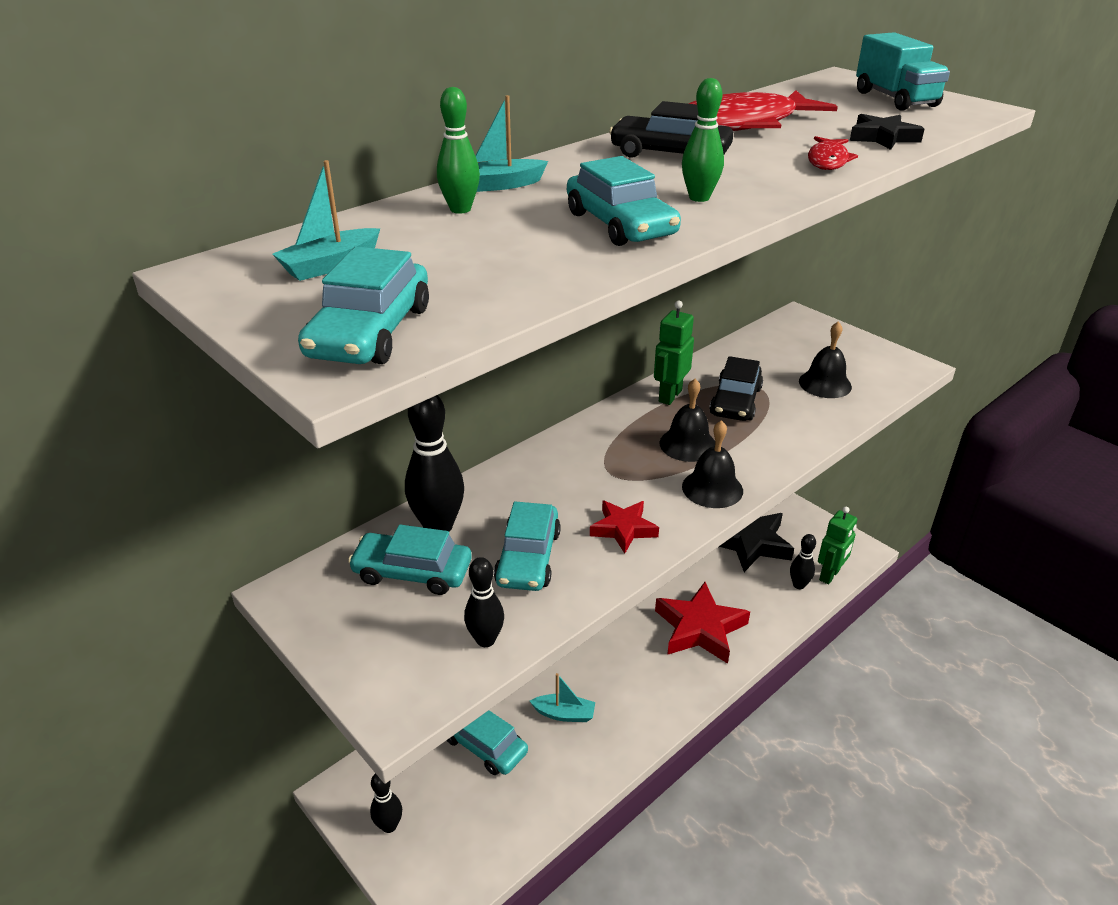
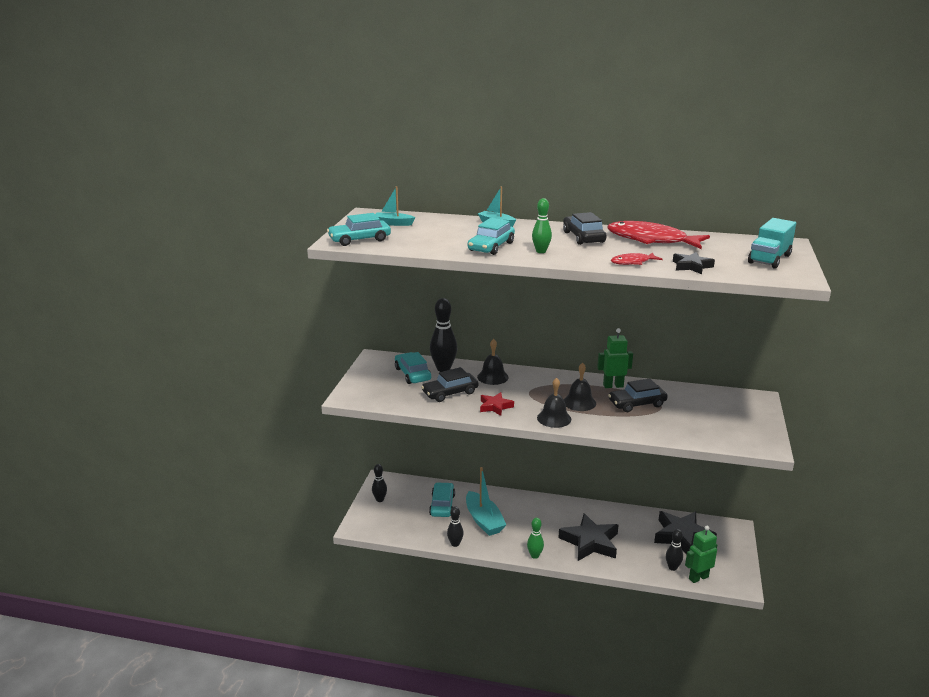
camera: 55 degrees right, 10 degrees down
green bowling pin [437,87,480,214] -> green bowling pin moved to [527,518,544,559]
black bowling pin [464,557,504,647] -> black bowling pin moved to [447,506,464,547]
turquoise car [494,502,561,591] -> black car [421,367,478,402]
turquoise boat [530,673,595,722] -> turquoise boat [466,467,507,536], size x1.75
red star [655,582,750,664] -> black star [558,513,619,561]
black bell [799,321,852,398] -> black bell moved to [477,339,509,385]
green robot [818,507,857,584] -> green robot turned 150 degrees clockwise [685,526,718,583]

